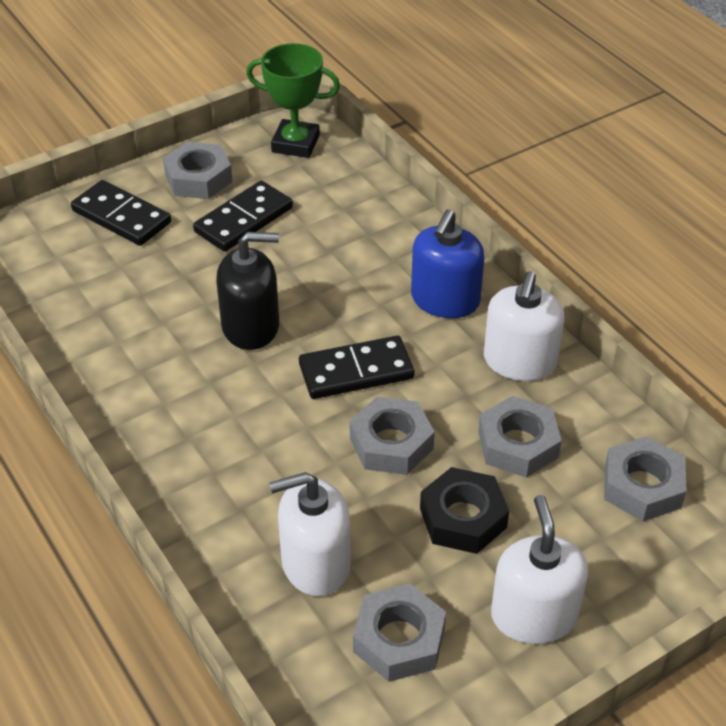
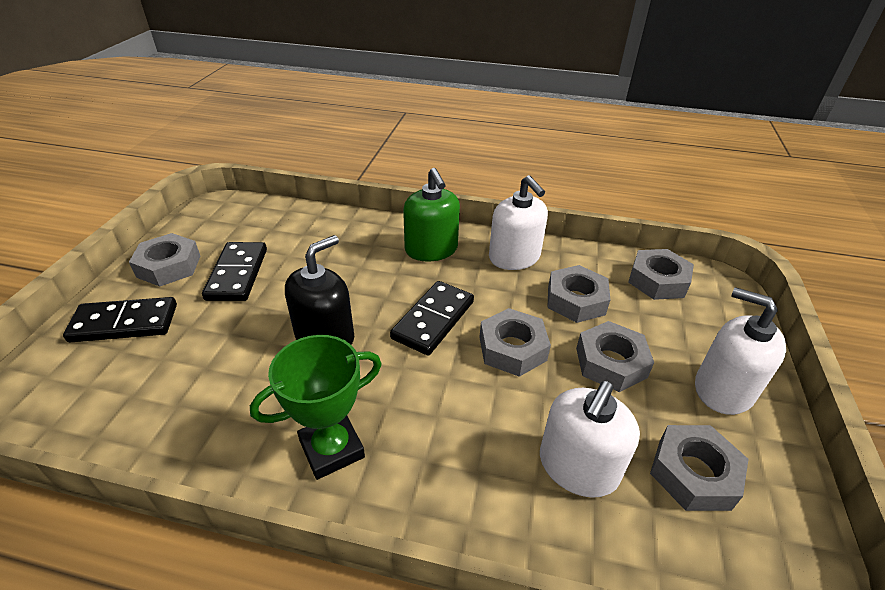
camera: 45 degrees left, 5 degrees down
green trophy [246,43,340,158] -> green trophy moved to [250,335,382,480]
blue soap dispenser [411,209,485,318] -> green soap dispenser [403,168,460,262]
black nut [420,467,509,554] -> grey nut [576,321,654,392]

